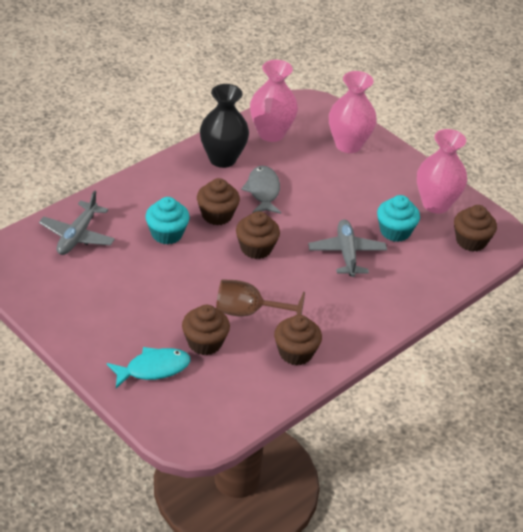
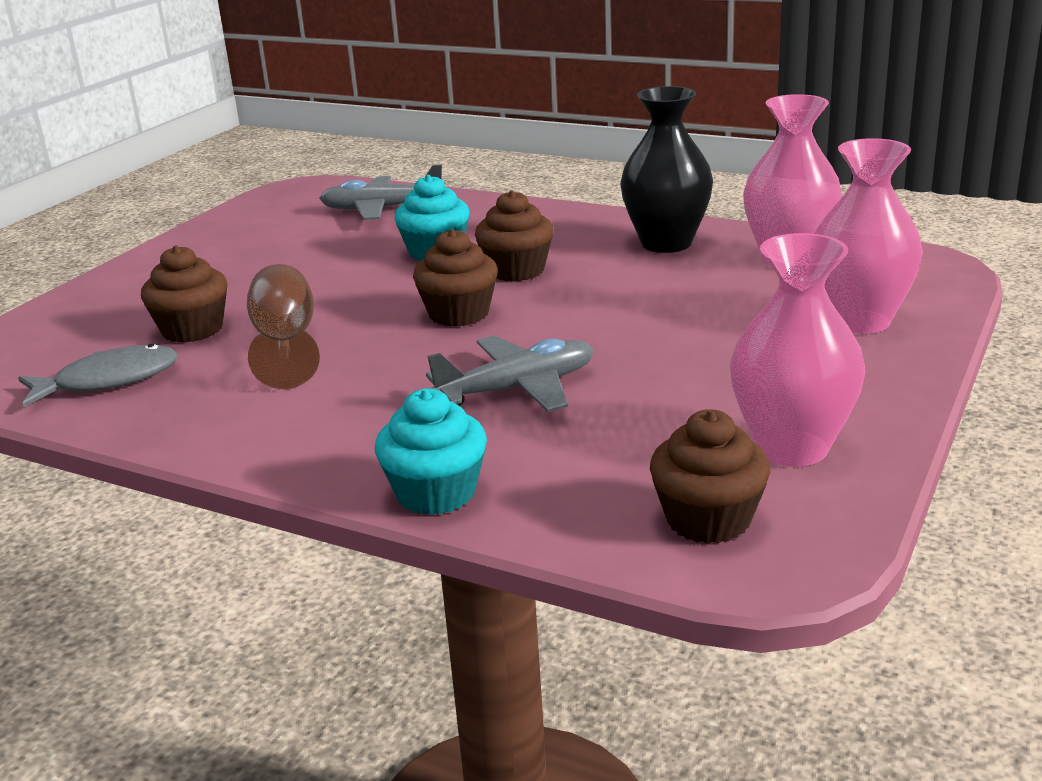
camera: 75 degrees right, 15 degrees down
turquoise fish [107,347,190,388] -> none
grey fish [241,166,281,214] -> grey fish moved to [18,344,178,408]
brown cupcake [274,315,322,365] -> none
turquoise cupcake [377,195,420,242] -> turquoise cupcake moved to [375,389,487,515]

